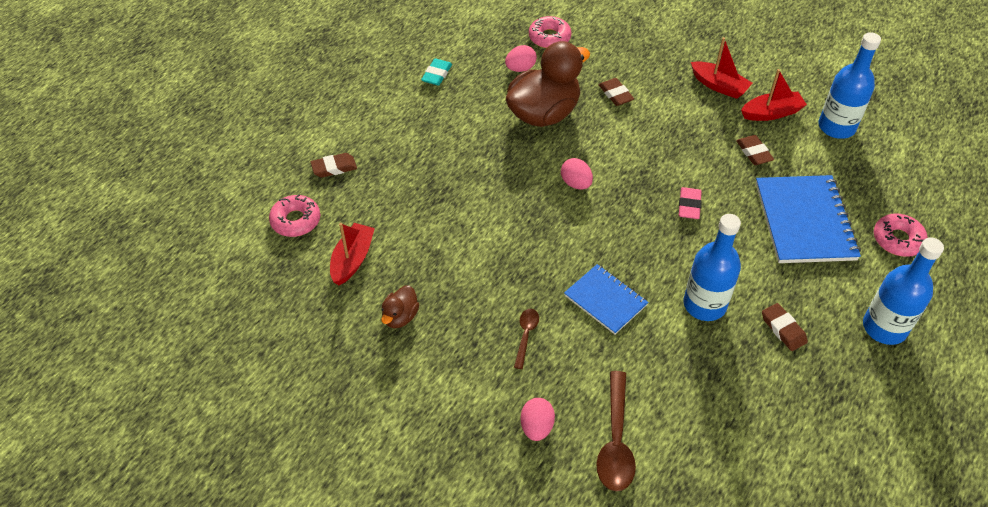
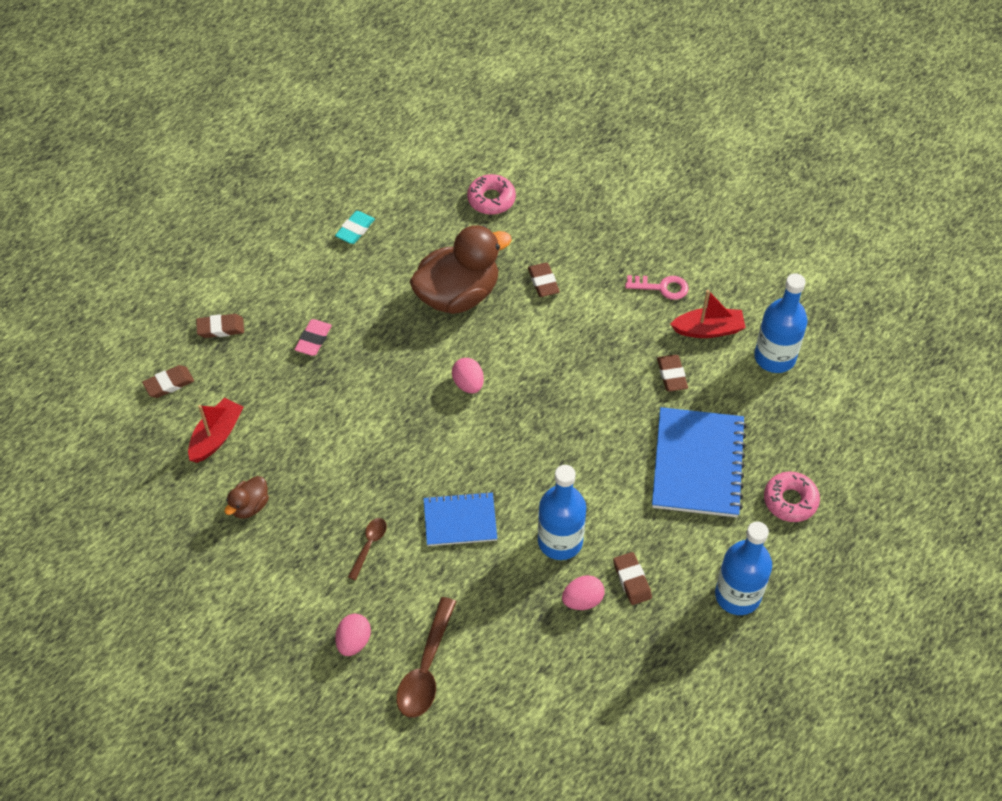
camera: 10 degrees right, 5 degrees up
pink donut [269,194,320,237] -> brown eraser [142,365,194,398]
pink egg [505,45,537,72] -> pink egg moved to [562,575,604,610]
blue notebook [564,264,648,334] -> blue notebook turned 60 degrees counterclockwise [423,492,497,546]
pink eraser [679,187,702,219] -> pink eraser moved to [294,319,332,356]
red boat [691,37,752,99] -> pink key [625,275,689,300]

